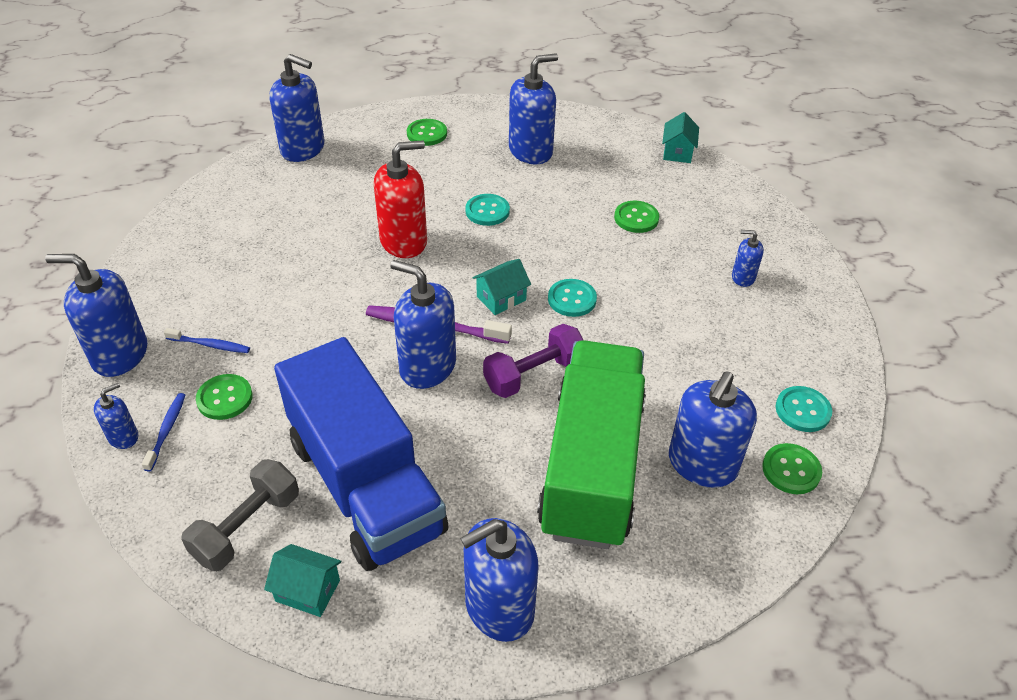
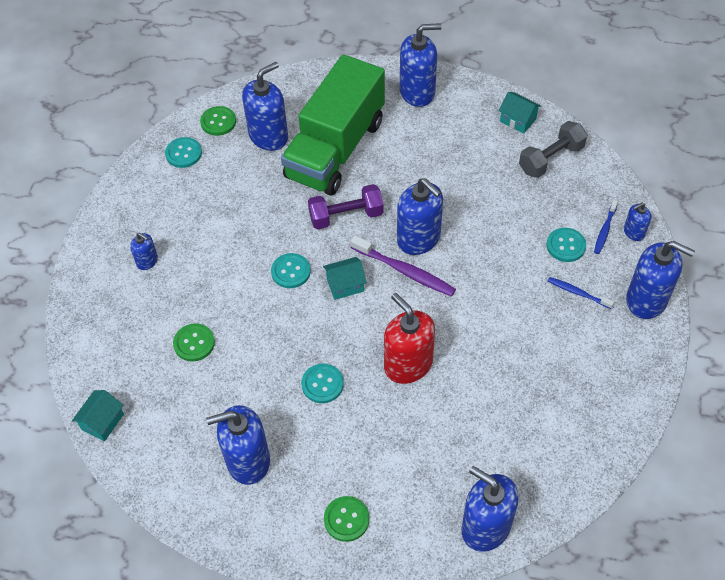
camera: 160 degrees left, 10 degrees up
green button [196,374,253,420] -> turquoise button [547,228,586,262]
blue truck [274,337,449,571] -> none
red soap dispenser [374,140,427,258] -> red soap dispenser turned 60 degrees clockwise [384,293,435,384]

